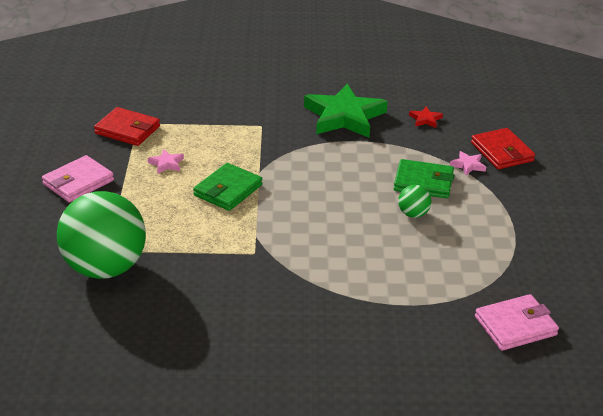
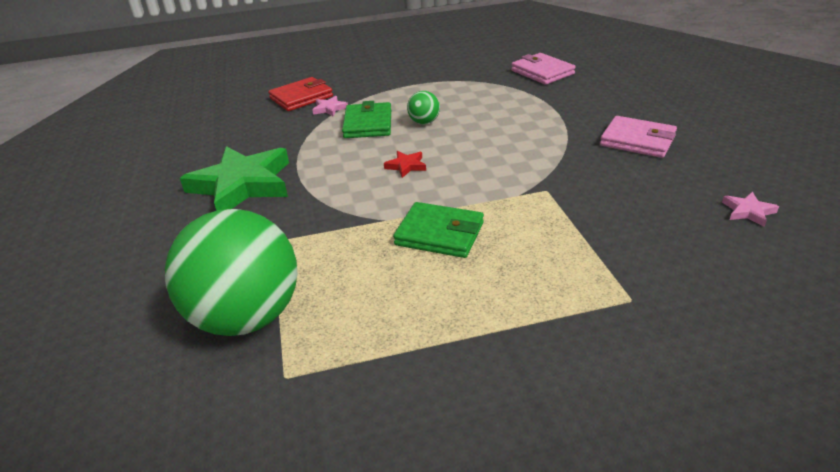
camera: 100 degrees left, 0 degrees up
pink wallet [42,155,114,203] -> pink wallet moved to [600,116,677,158]
green ball [57,191,146,279] -> green ball moved to [165,209,298,336]
red wallet [94,107,160,146] -> none
pink star [148,149,184,174] -> pink star moved to [722,192,779,227]
red star [409,106,443,128] -> red star moved to [384,151,426,178]

